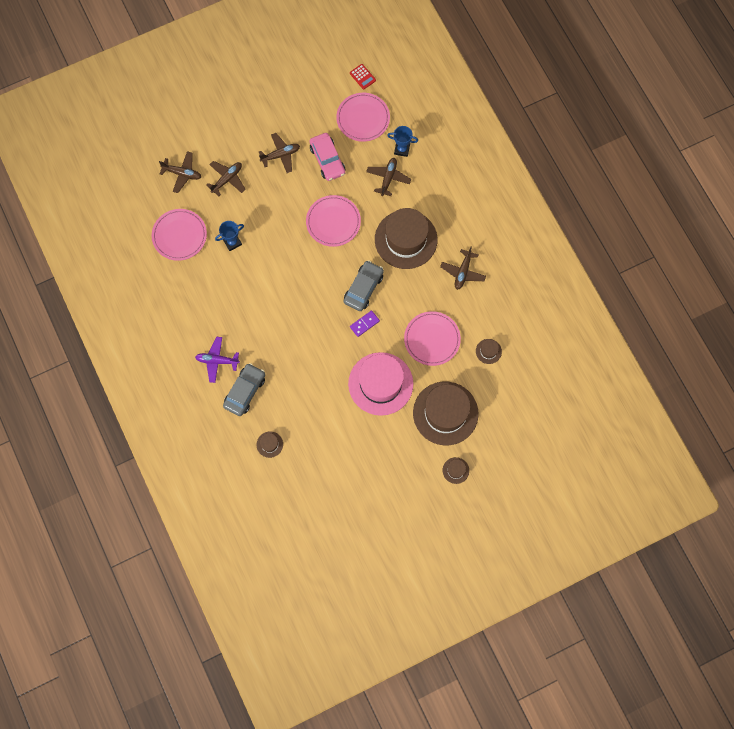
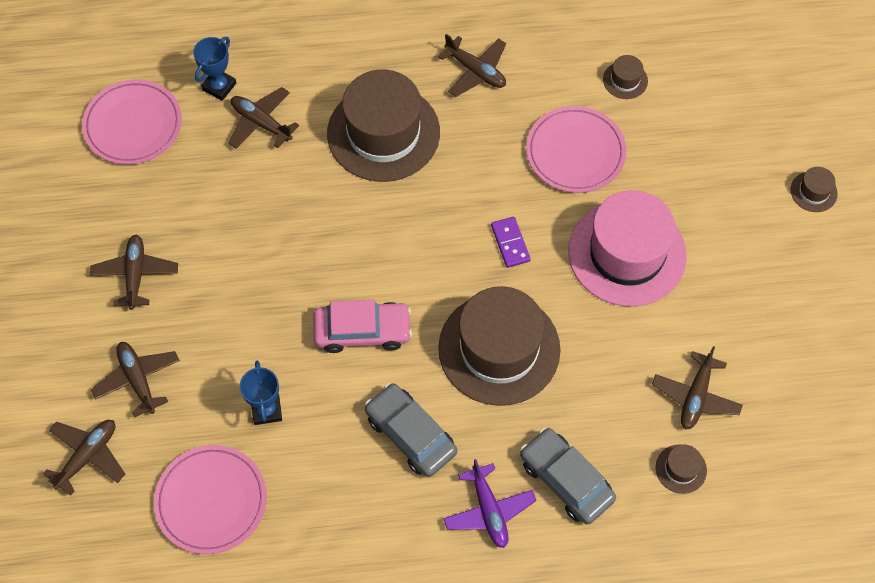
camera: 70 degrees left, 10 degrees down
purple plane [195,337,240,383] -> purple plane turned 45 degrees counterclockwise [443,459,536,548]
pink plate [306,195,361,247] -> none
pink car [309,133,345,181] -> pink car moved to [313,299,412,353]
grey car [344,260,384,311] -> grey car moved to [365,383,457,477]
red calculator [350,64,376,89] -> none
brown hat [413,382,479,445] -> brown hat moved to [438,286,561,406]
none -> brown plane [652,346,743,429]

